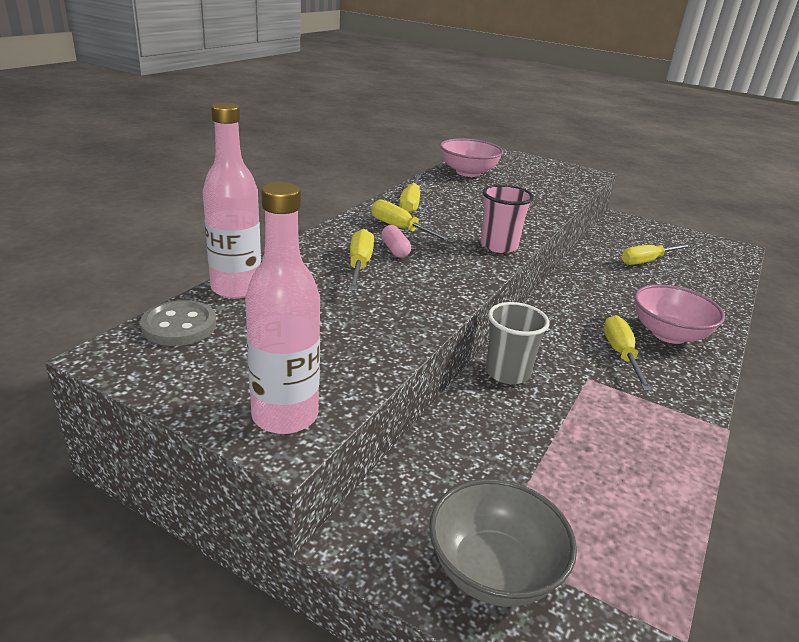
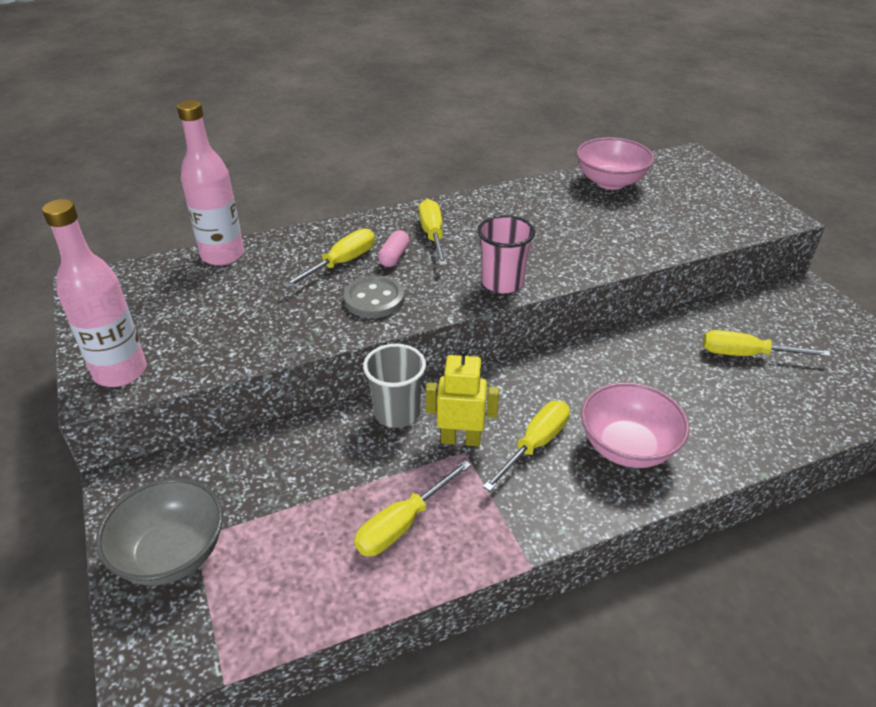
camera: 40 degrees right, 10 degrees up
grey button [140,300,216,346] -> grey button moved to [344,276,404,318]
yellow screwdriver [399,175,421,213] -> yellow screwdriver moved to [354,460,471,556]
none -> yellow robot [426,347,499,446]

